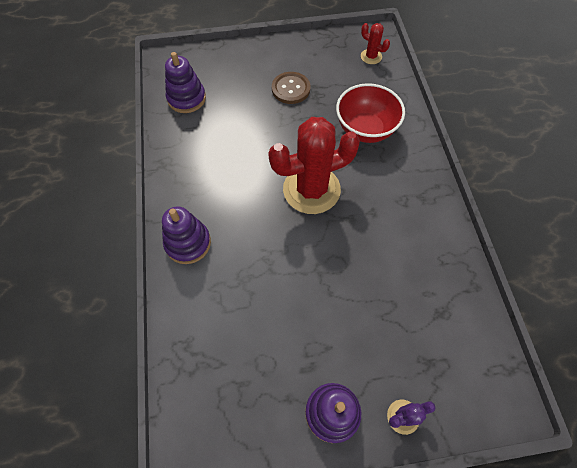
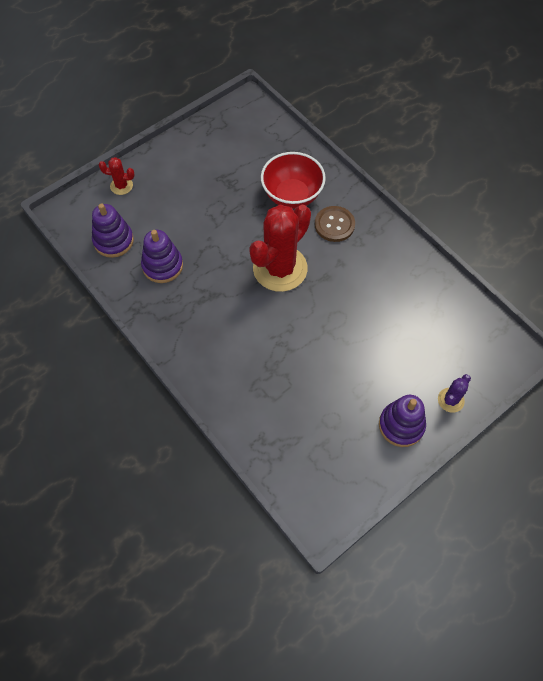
camera: 30 degrees left, 0 degrees up
purple stacking toy [162,206,211,264] -> purple stacking toy moved to [141,230,183,283]
brown button [272,72,310,104] -> brown button moved to [315,206,355,242]
red cactus [361,23,390,64] -> red cactus moved to [99,157,135,195]

